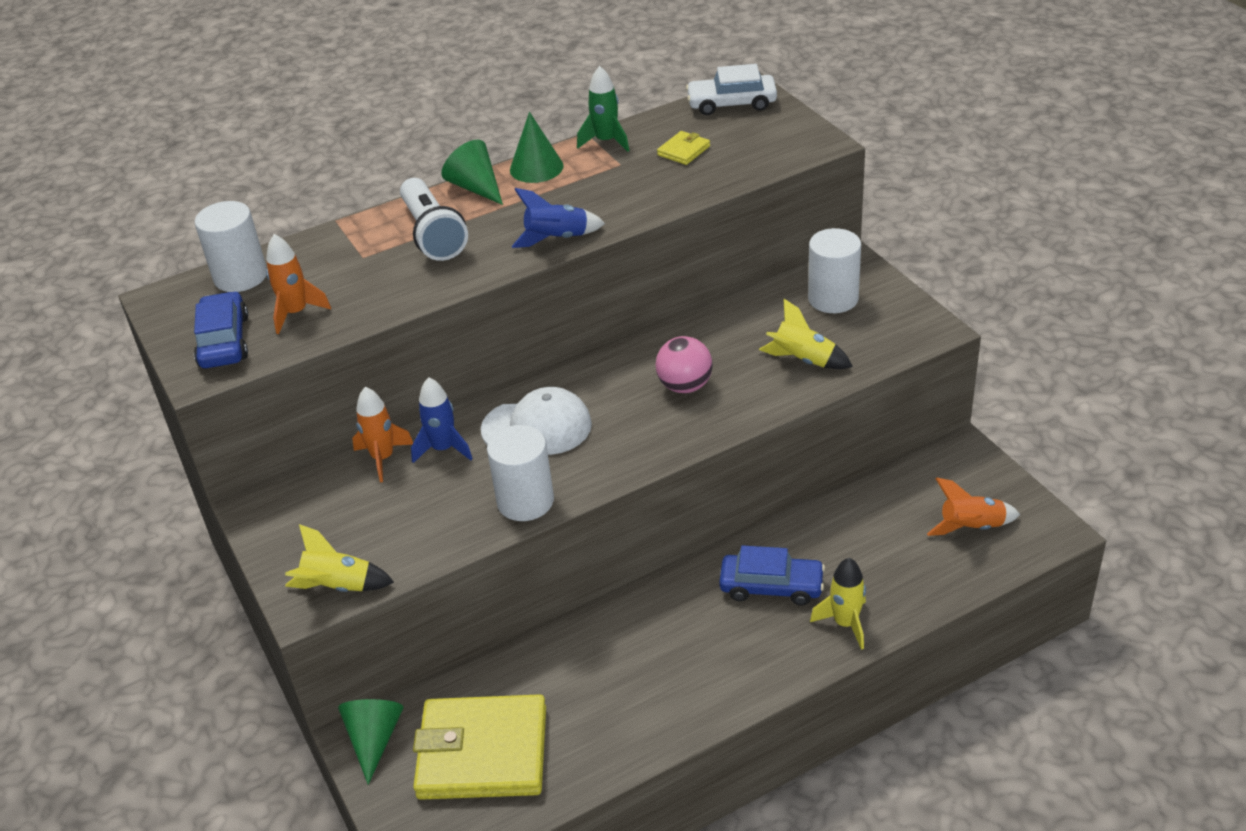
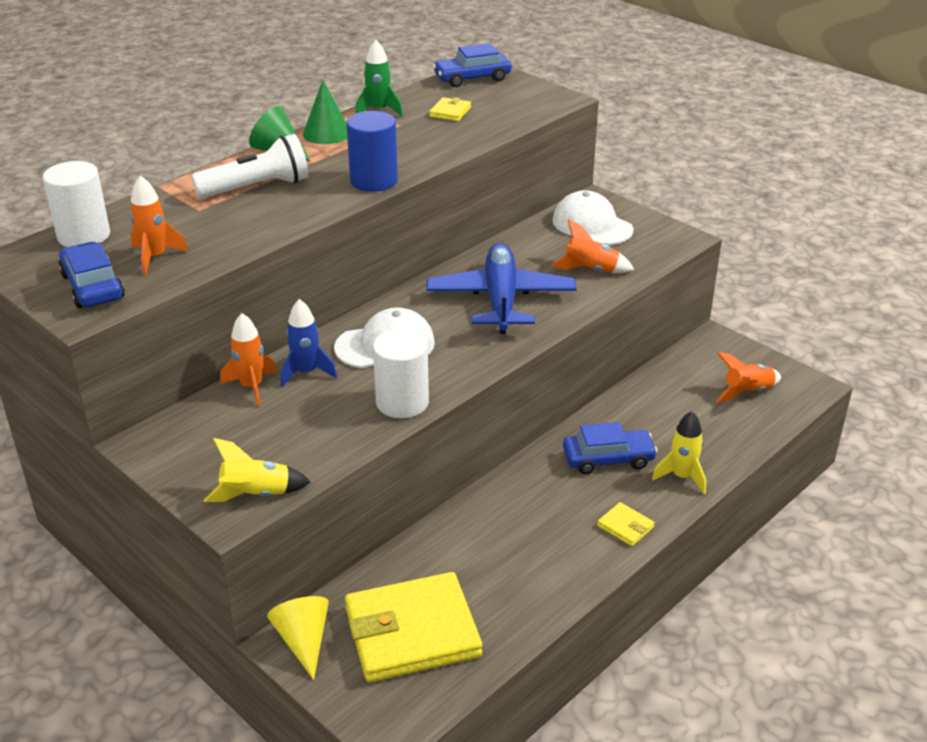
camera: 20 degrees left, 5 degrees down
green cone [338,699,404,785] -> yellow cone [267,596,329,680]
white flashlight [400,178,468,261] -> white flashlight turned 75 degrees counterclockwise [191,134,309,198]
blue rocket [512,188,605,248] -> blue cylinder [346,111,398,192]
pink ball [655,336,713,393] -> blue plane [426,243,577,334]
white car [686,64,777,115] -> blue car [433,43,512,87]
yellow rocket [759,299,853,369] -> orange rocket [551,219,634,273]
white cylinder [808,228,861,313] -> white cap [552,190,633,245]
none -> yellow wallet [597,502,655,546]

